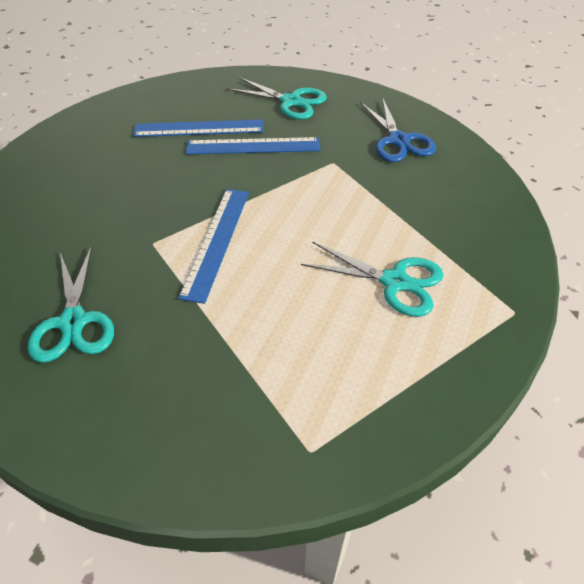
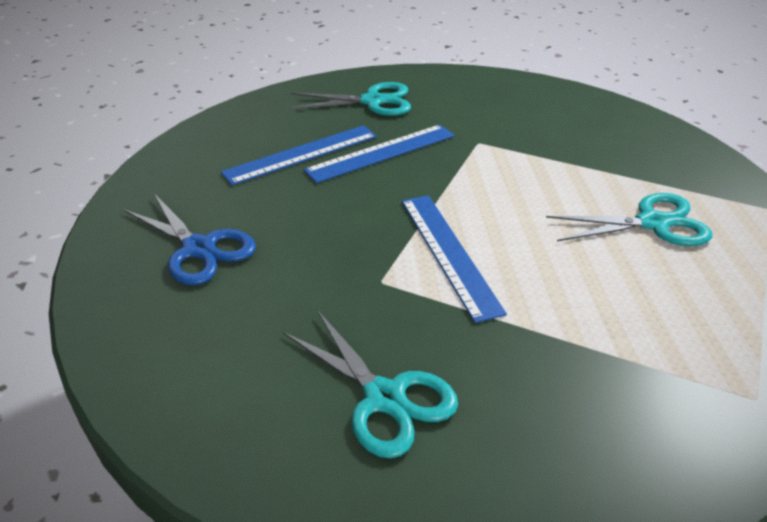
camera: 30 degrees left, 10 degrees down
blue scissors [360,97,436,162] -> blue scissors moved to [123,194,256,285]

